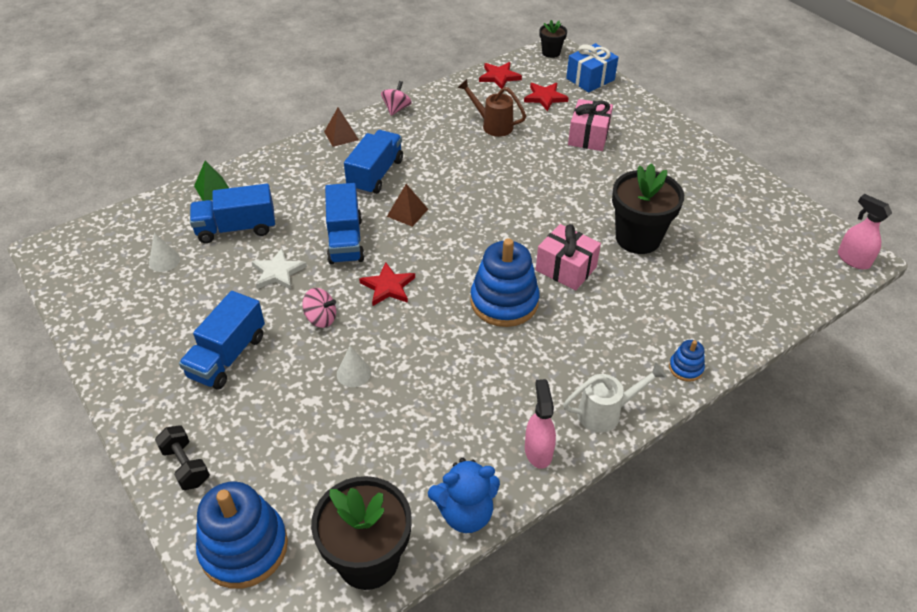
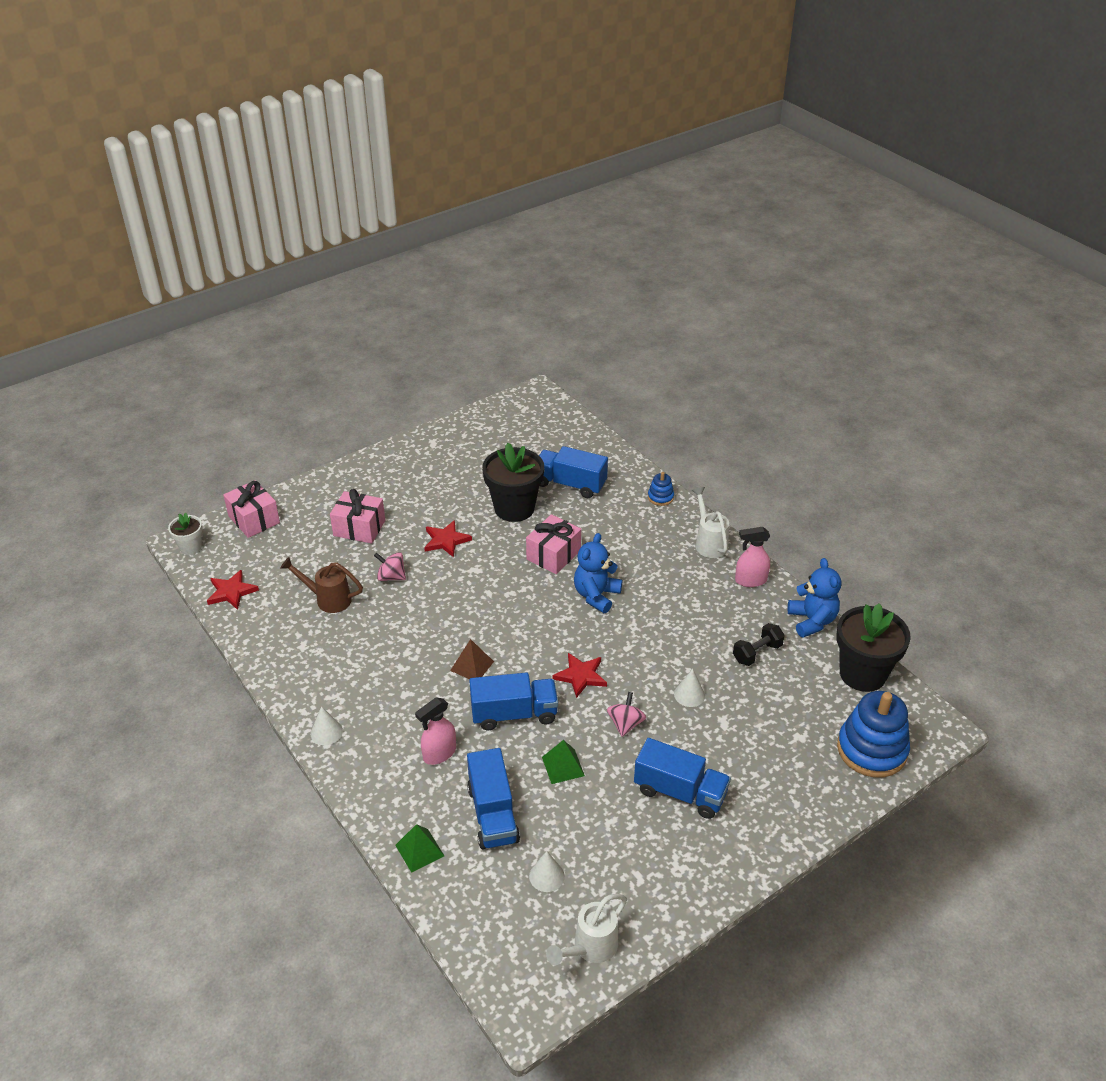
camera: 90 degrees left, 5 degrees down
black dumbbell [155,425,210,490] -> black dumbbell moved to [733,623,785,666]
white star [251,248,307,290] -> green pyramid [542,740,585,784]
brown pyramid [324,108,359,147] -> white cone [311,706,343,745]
blue truck [344,130,403,195] -> blue truck moved to [539,446,608,498]
pink spinning top [381,81,412,116] -> pink spinning top moved to [374,552,406,581]
brown watering can [458,79,526,137] -> brown watering can turned 75 degrees clockwise [280,557,363,613]
blue stacking toy [470,238,540,327] -> blue teddy bear [574,533,622,613]
red star [524,83,569,111] -> red star moved to [424,520,472,557]
black flower pot [539,20,567,58] -> white flower pot [168,513,203,555]
blue gift [566,43,619,93] -> pink gift [223,480,280,538]
pink spray bottle [838,194,892,269] -> pink spray bottle moved to [415,697,456,765]
none -> white watering can [546,894,627,965]

